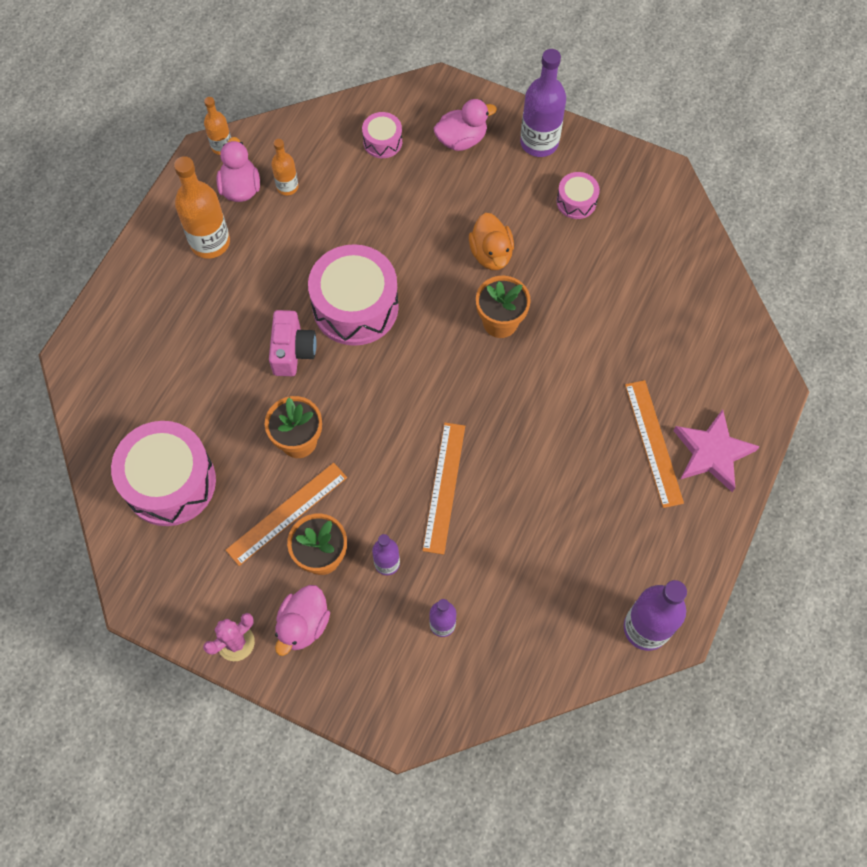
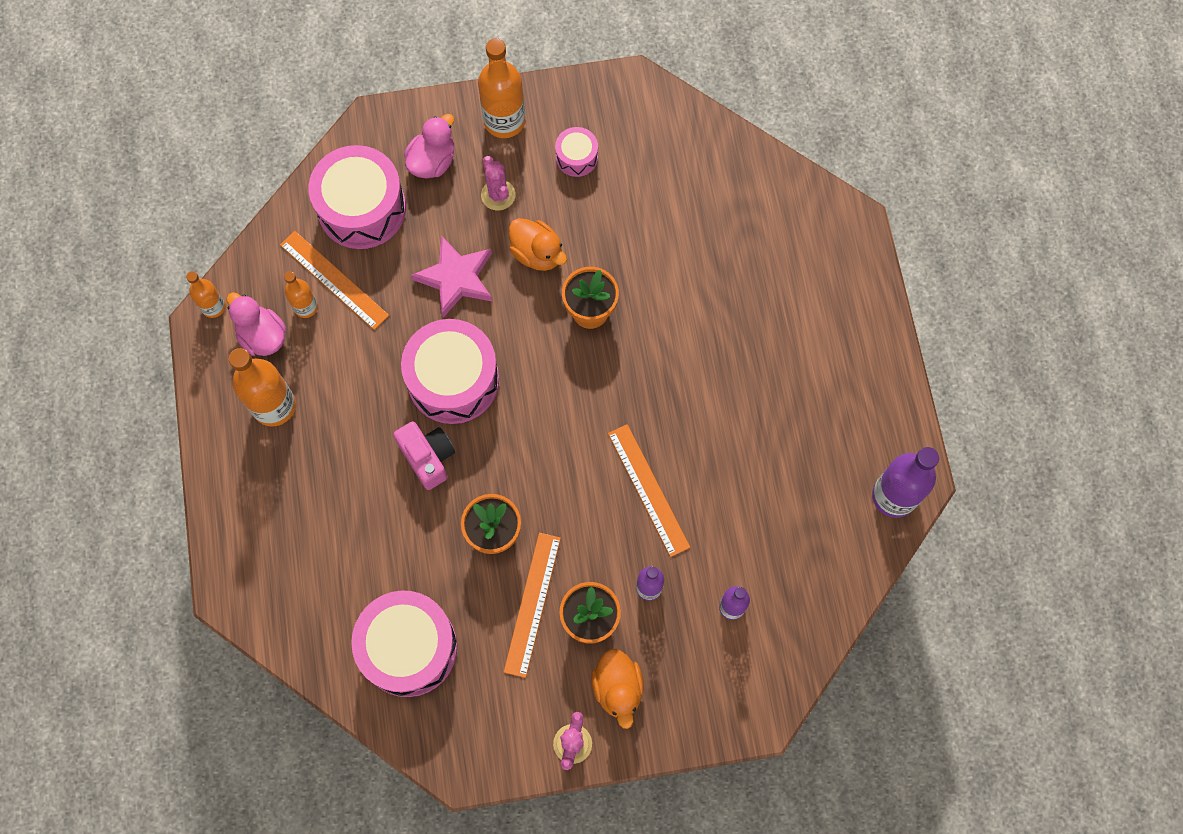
camera: 35 degrees left, 5 degrees up
pink duck [275,585,330,656] -> orange duck [591,649,644,729]
pink drum [362,112,402,158] -> pink drum [308,145,406,249], size x2.06
purple bottle [520,49,566,157] -> orange bottle [478,38,525,138]
orange ruler [625,380,684,508] -> orange ruler moved to [280,231,389,330]
pink star [673,409,760,492] -> pink star moved to [411,236,492,318]
none -> pink cactus [481,156,515,211]

